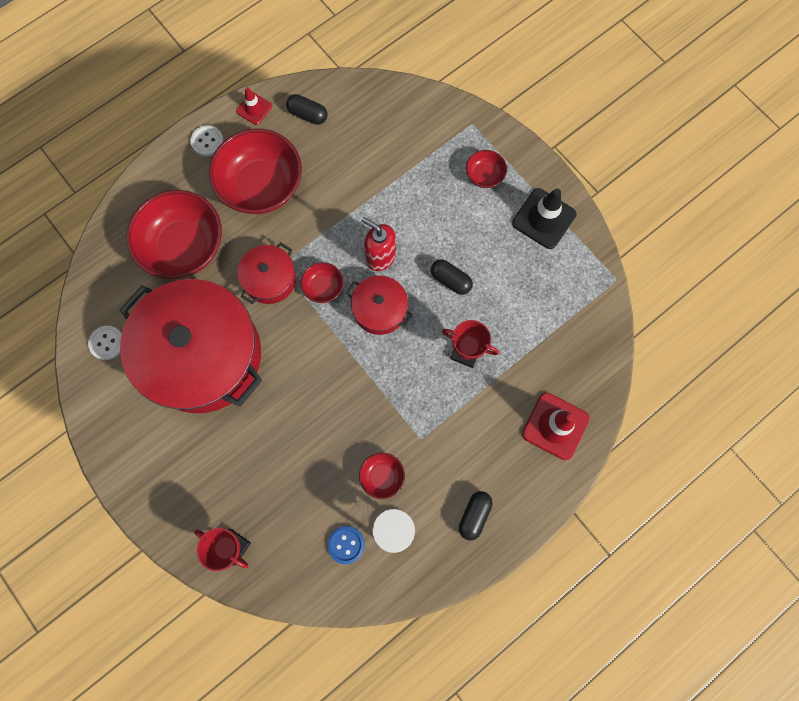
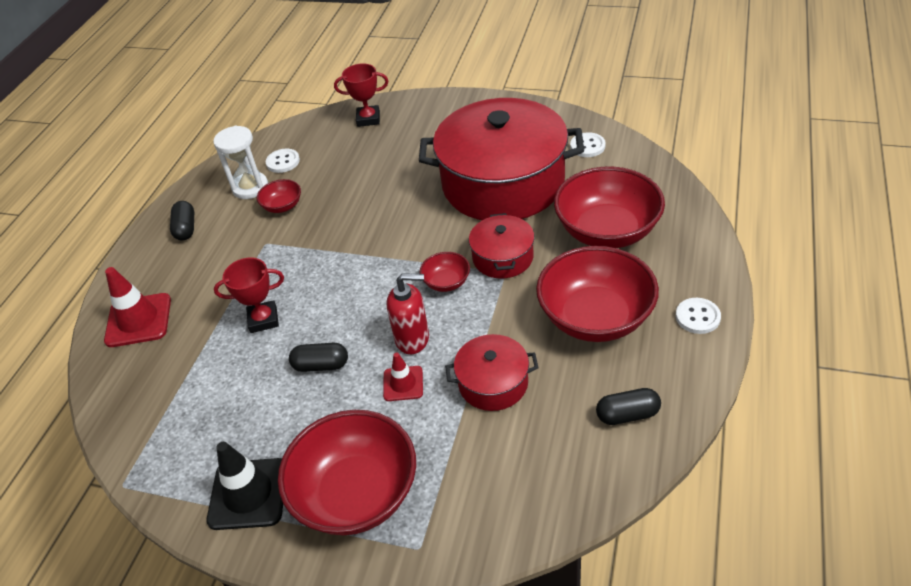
camera: 150 degrees right, 30 degrees down
red traffic cone [236,87,272,125] -> red traffic cone moved to [383,352,423,401]
blue button [327,526,365,564] -> white button [265,149,300,173]
red pot [346,276,413,335] -> red pot moved to [445,334,539,411]
red bowl [466,150,507,188] -> red bowl [278,410,416,535], size x2.18

